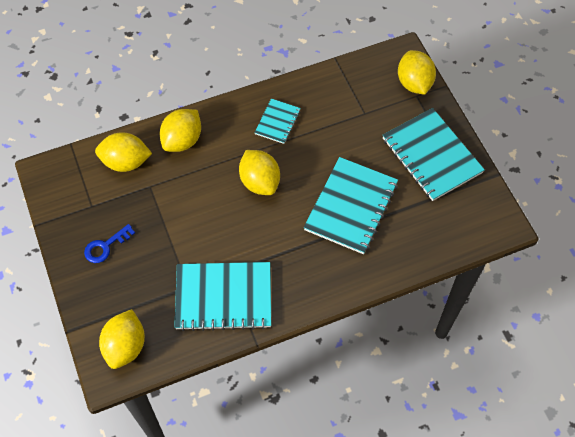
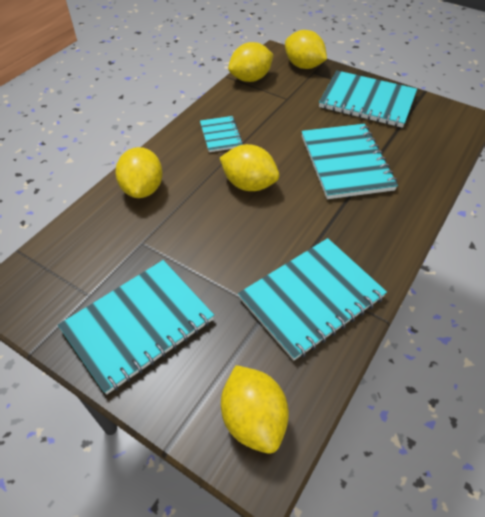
camera: 35 degrees left, 10 degrees down
blue key [84,224,135,263] -> turquoise notebook [58,260,214,395]
yellow lemon [95,132,152,172] -> yellow lemon moved to [228,42,274,82]

